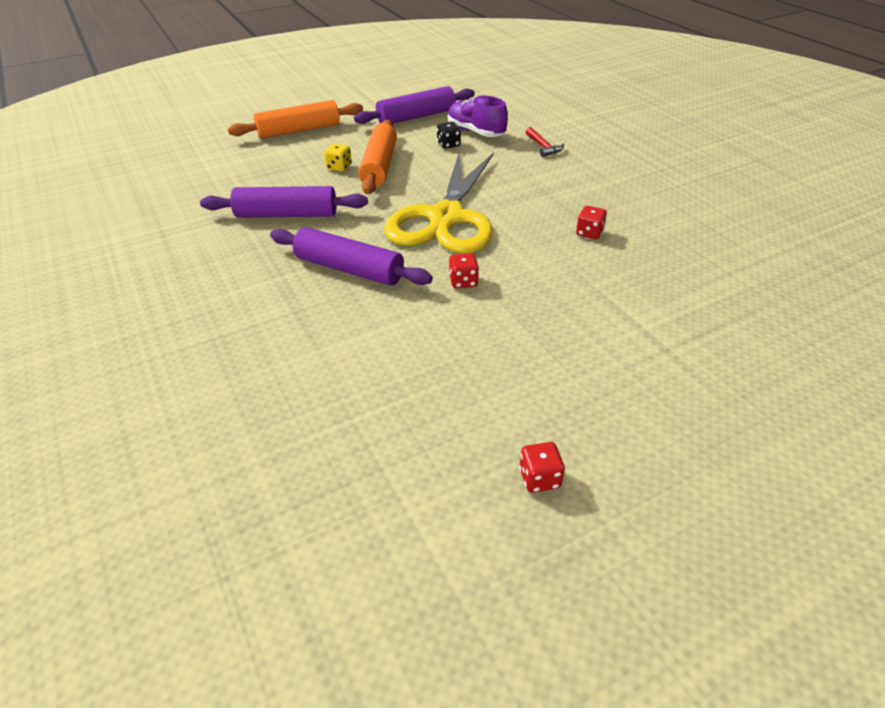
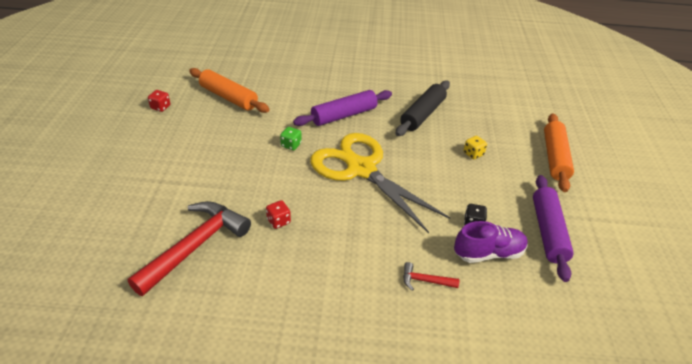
camera: 120 degrees right, 0 degrees up
purple rolling pin [200,186,368,218] -> black rolling pin [396,81,450,136]
orange rolling pin [358,120,397,194] -> orange rolling pin moved to [189,68,270,113]
red dice [449,253,479,289] -> green dice [280,127,302,150]
none -> red hammer [128,201,251,296]

